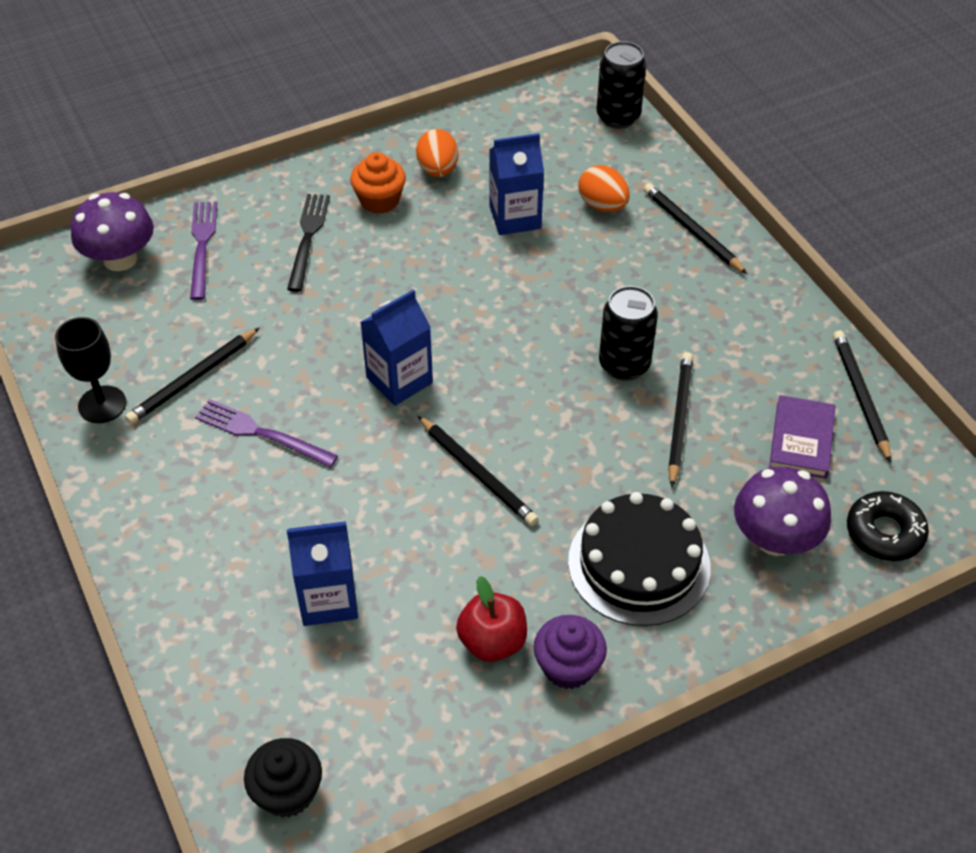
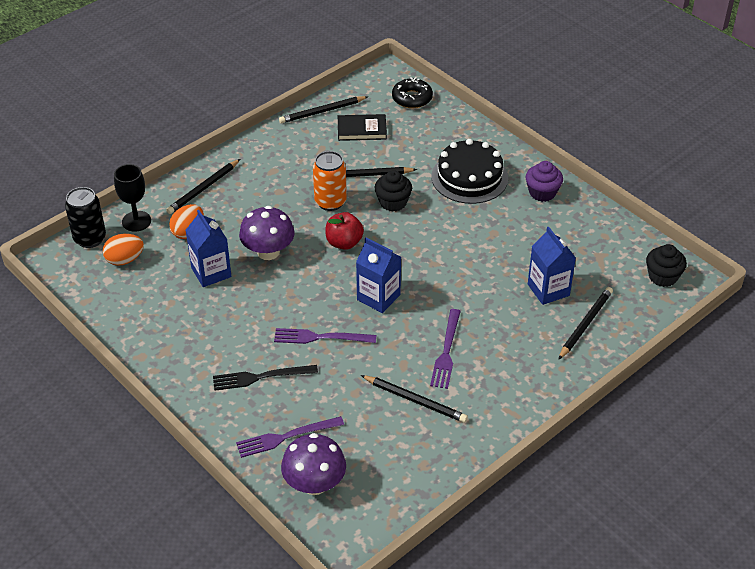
camera: 105 degrees left, 5 degrees down
black goblet [55,317,126,423] -> black goblet moved to [114,164,151,232]
orange cupcake [350,152,406,214] -> none
orange egg [416,129,458,177] -> orange egg moved to [103,234,144,266]
black pencil [418,416,539,526] -> black pencil moved to [558,287,613,360]
red apple [456,576,527,662] -> red apple moved to [325,212,364,250]
black can [599,286,658,381] -> orange can [313,151,347,211]
purple mushroom [734,467,831,556] -> purple mushroom moved to [239,206,295,260]
purple book [769,395,835,479] -> black book [338,114,387,141]
none -> purple fork [274,328,376,344]
none -> black cupcake [374,170,412,212]

